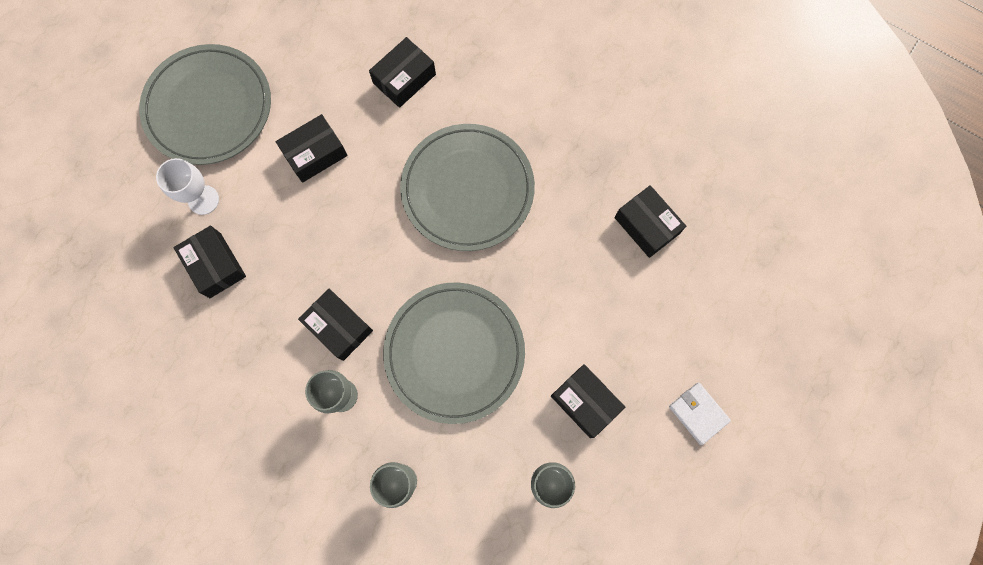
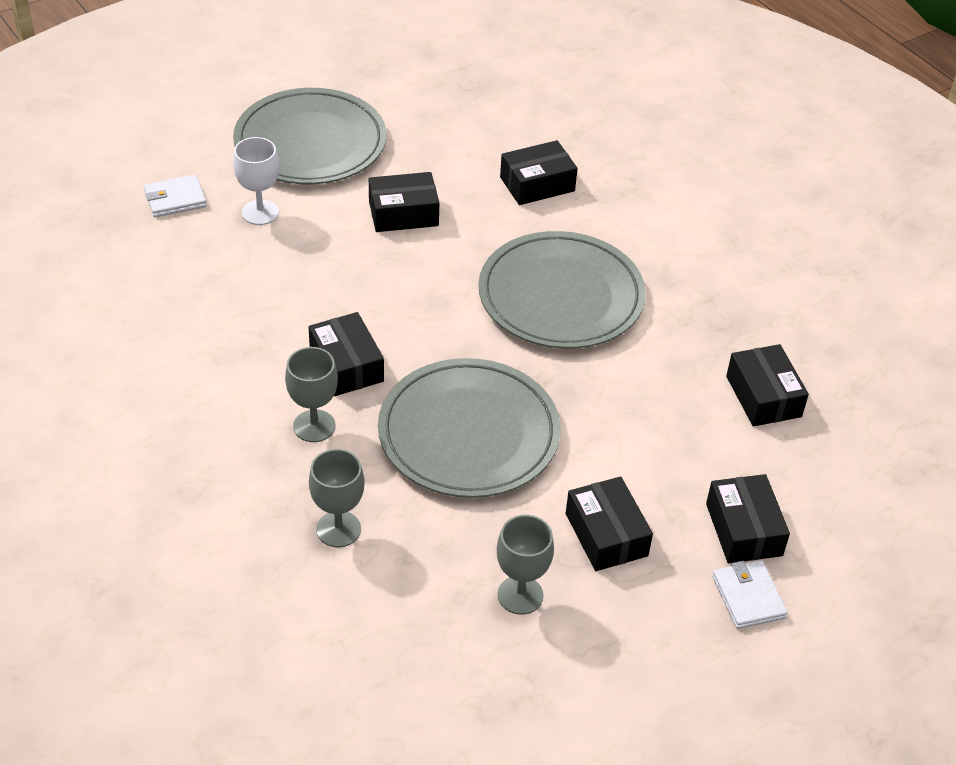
camera: 20 degrees right, 30 degrees down
black box [173,226,246,298] -> black box moved to [706,474,790,563]
none -> white wallet [144,175,207,217]

